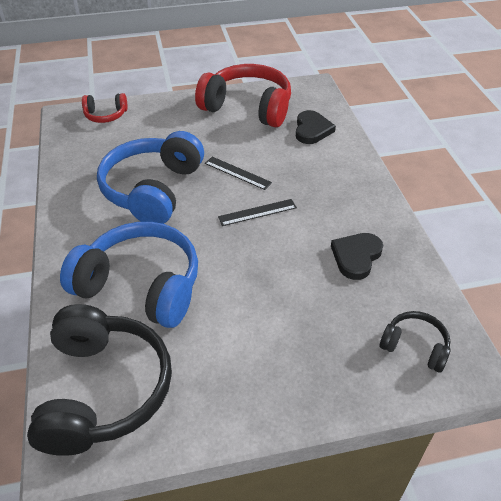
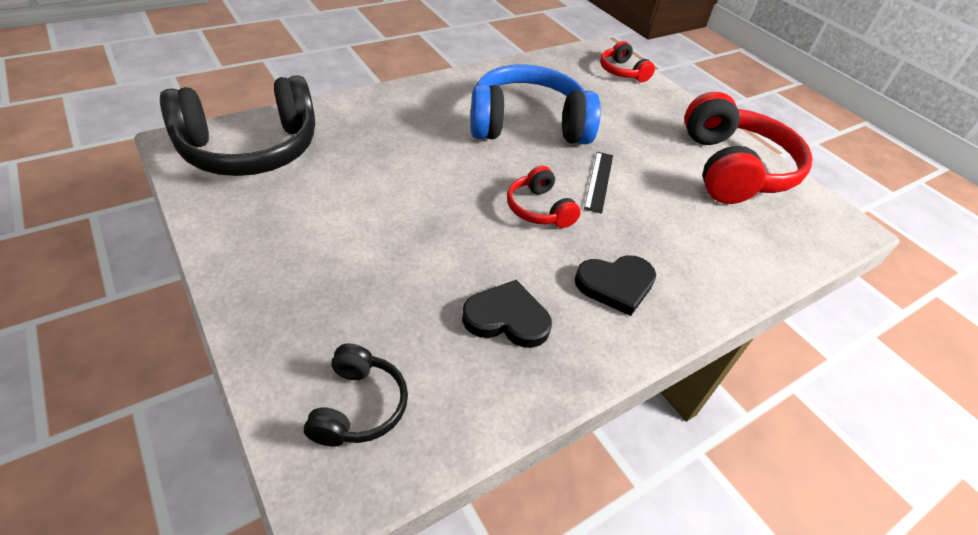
camera: 65 degrees right, 0 degrees up
blue headphones [60,222,198,328] -> none
black ruler [218,199,297,226] -> red headphones [507,166,581,228]
black heart [296,110,336,144] -> black heart moved to [575,255,656,316]

